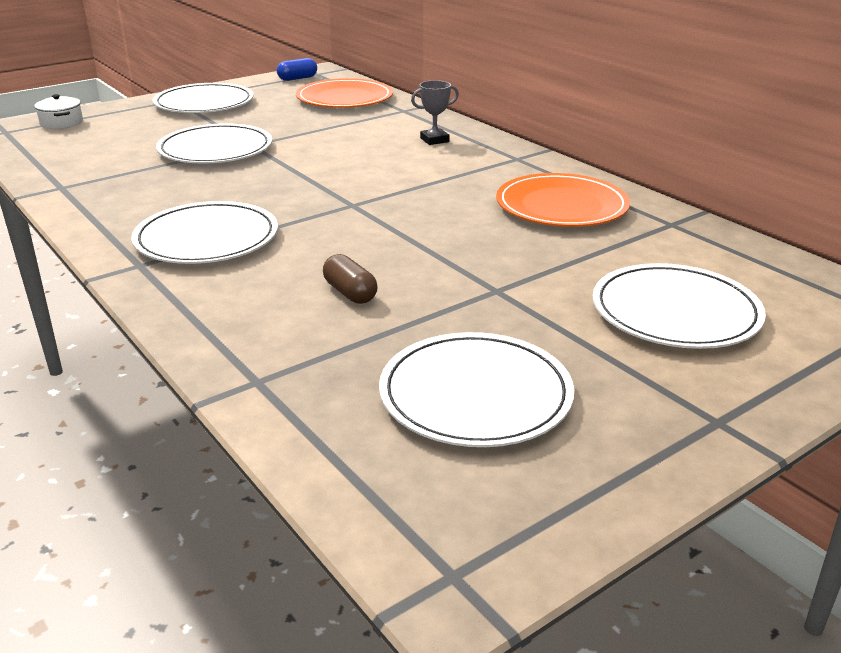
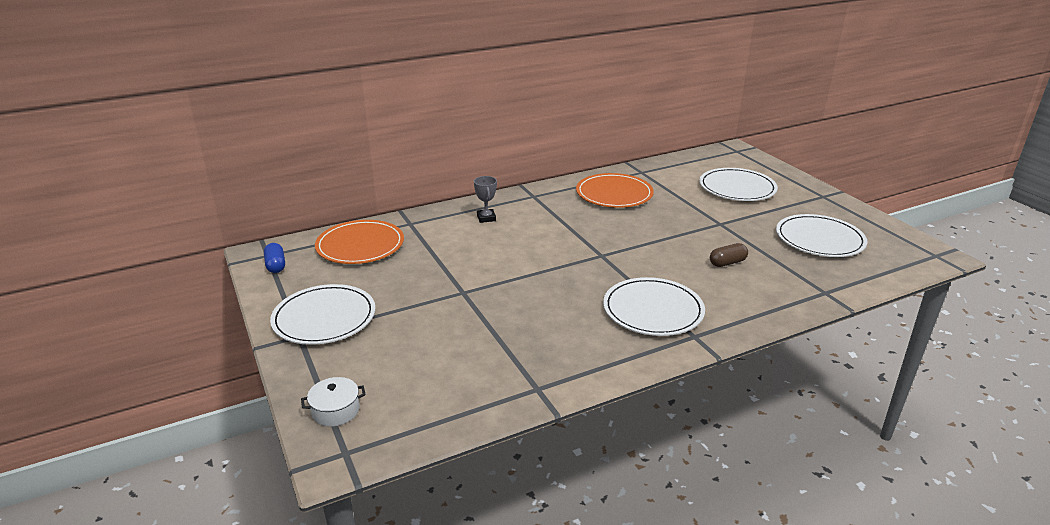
camera: 80 degrees left, 0 degrees up
white plate [156,123,272,164] -> none

